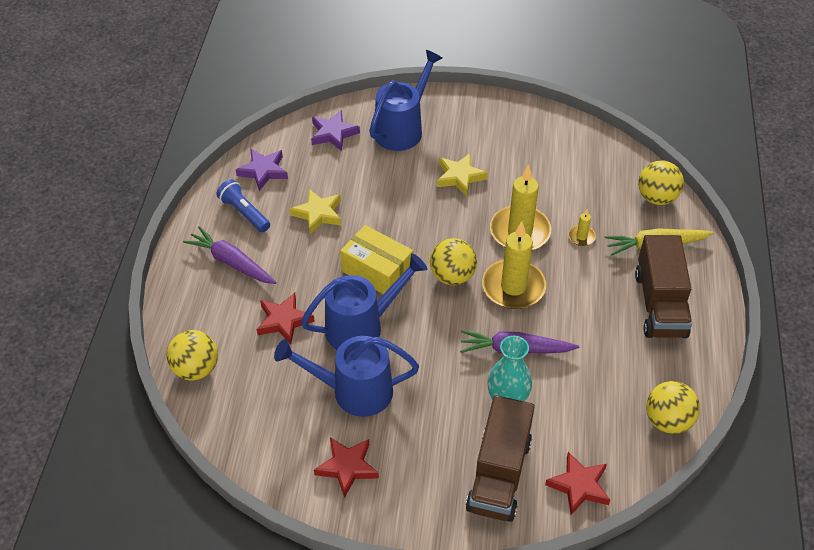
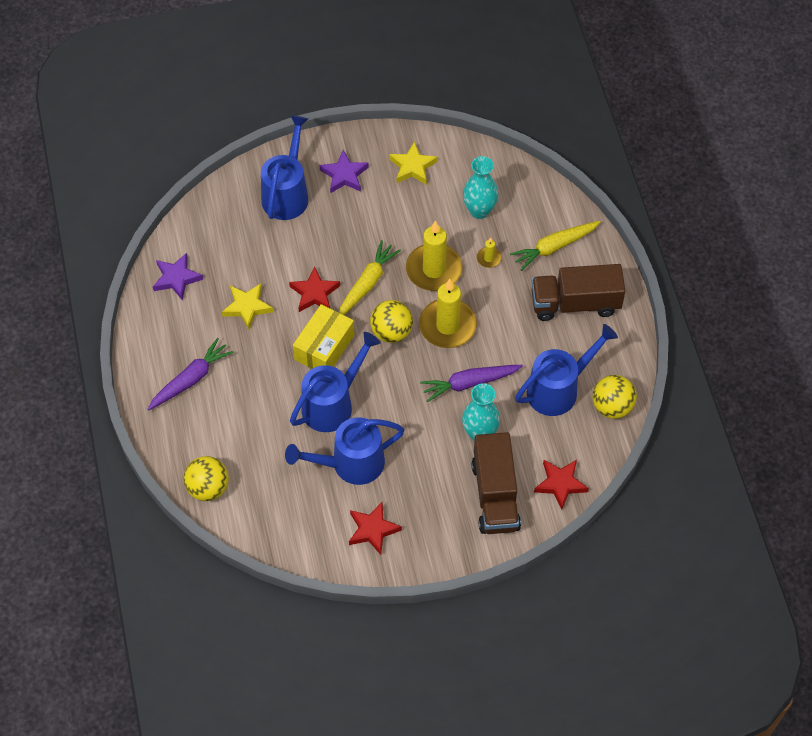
camera: 20 degrees left, 10 degrees up
purple carrot [183,226,277,284] -> purple carrot turned 120 degrees clockwise [148,338,234,410]
blue flashlight [216,179,270,232] -> none
red star [257,293,315,344] -> red star moved to [289,266,340,312]
purple star [311,110,360,151] -> purple star moved to [320,150,369,193]
yellow box [340,225,413,294] -> yellow box turned 75 degrees counterclockwise [293,304,355,369]
yellow star [437,153,488,197] -> yellow star moved to [389,141,438,185]
brown truck [635,235,692,338] -> brown truck turned 105 degrees clockwise [532,264,626,321]
yellow ball [638,160,684,205] -> none
none -> yellow carrot [339,240,401,315]
none -> turquoise vase [463,156,498,219]
none -> blue watering can [515,324,618,416]

